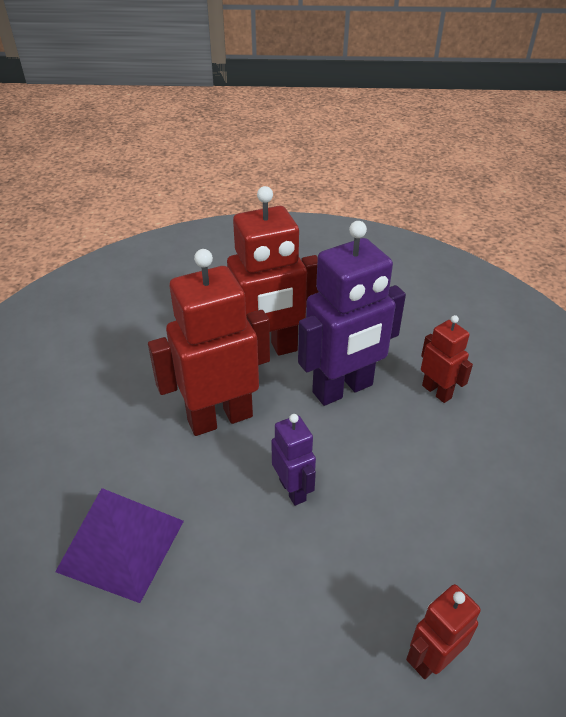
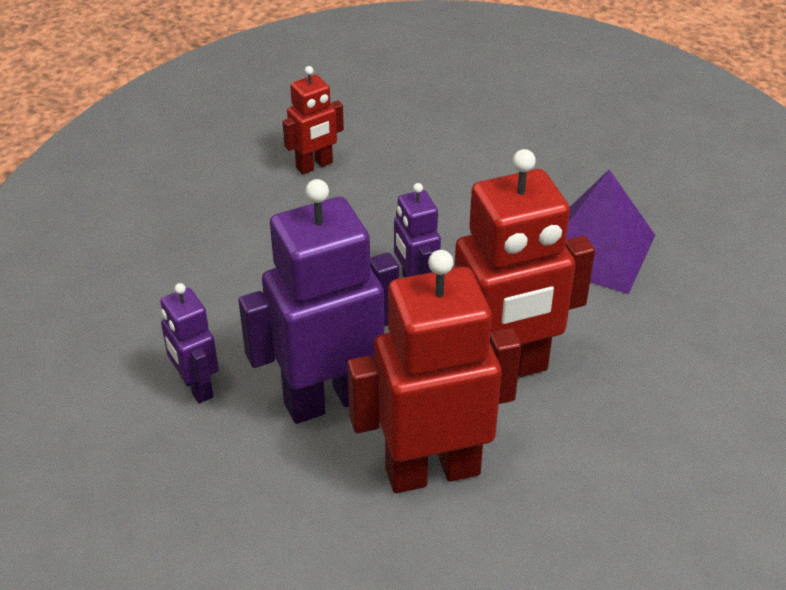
camera: 175 degrees left, 0 degrees up
red robot [421,315,473,403] -> purple robot [160,283,219,403]

